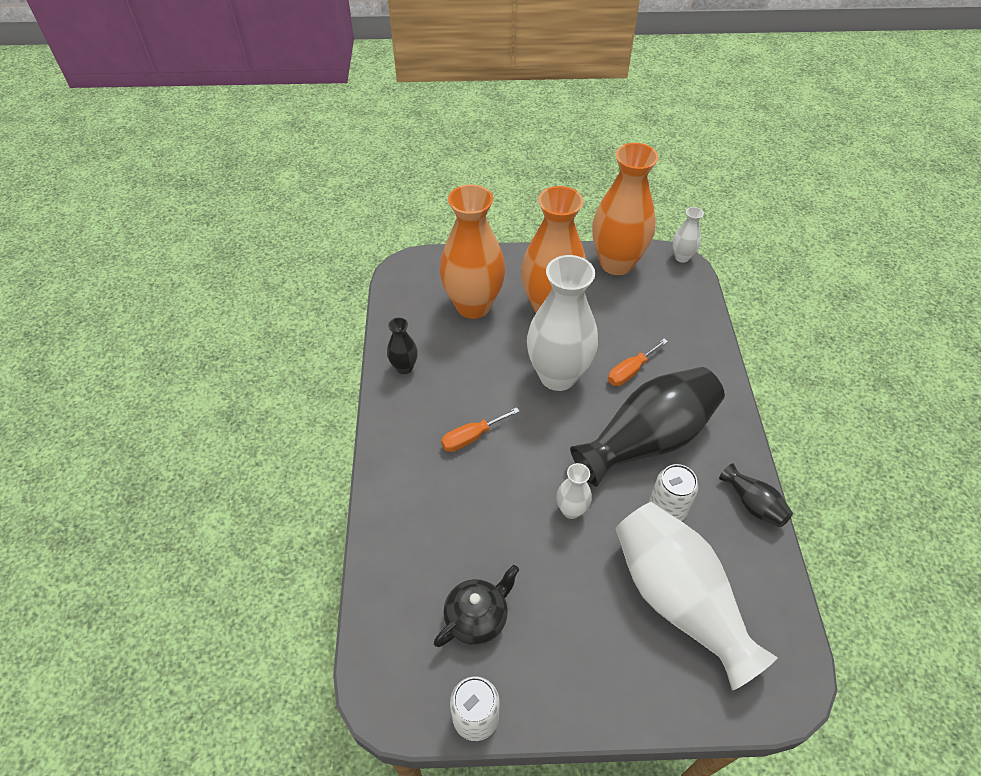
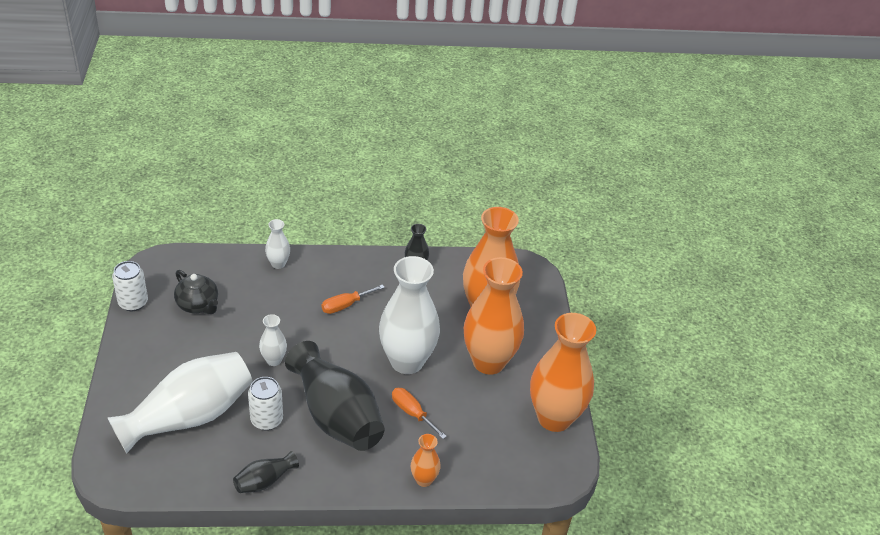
camera: 85 degrees right, 10 degrees down
orange screwdriver [441,407,520,452] -> orange screwdriver turned 90 degrees counterclockwise [322,284,385,314]
white vase [673,207,704,263] -> white vase moved to [265,219,290,269]
none -> orange vase [411,434,441,487]

